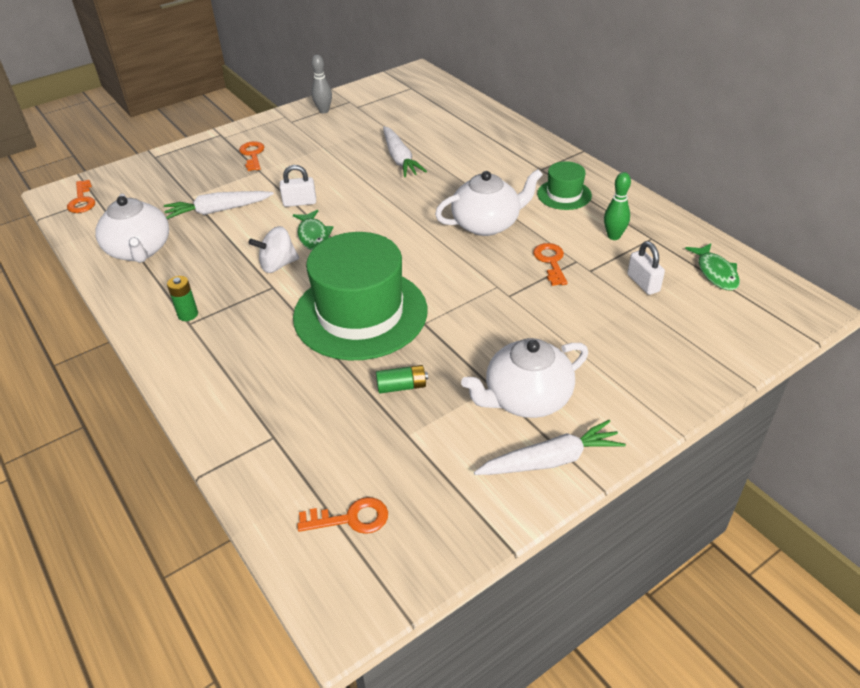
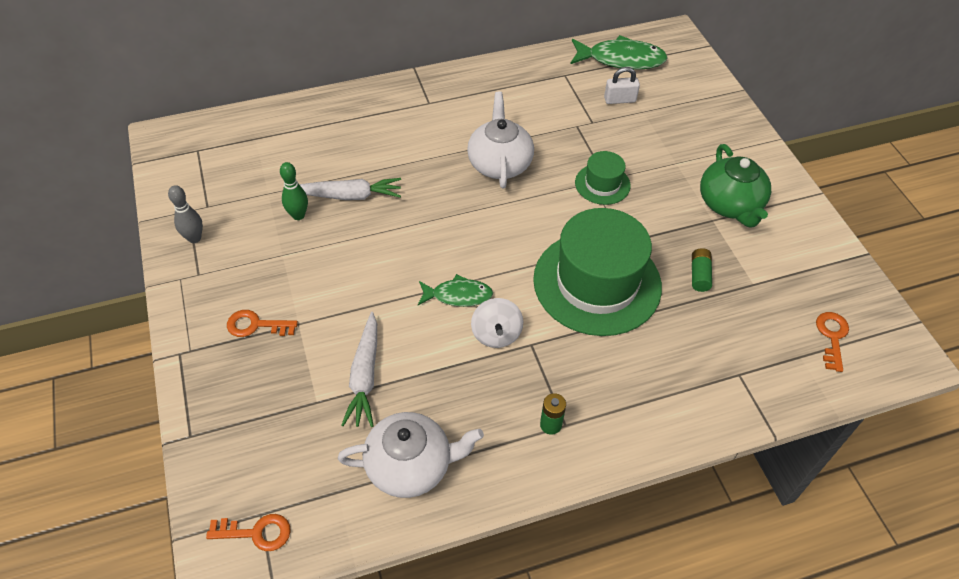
camera: 75 degrees left, 10 degrees up
white padlock [280,165,316,207] -> none
white teapot [461,338,588,418] -> green teapot [700,144,771,228]
white carrot [474,420,626,475] -> none
orange key [533,243,568,286] -> none
green hat [537,161,592,210] -> green hat moved to [575,151,631,205]
green bowling pin [604,172,631,240] -> green bowling pin moved to [280,162,308,220]
green fish [685,243,740,290] -> green fish [570,35,668,70], size x1.62

